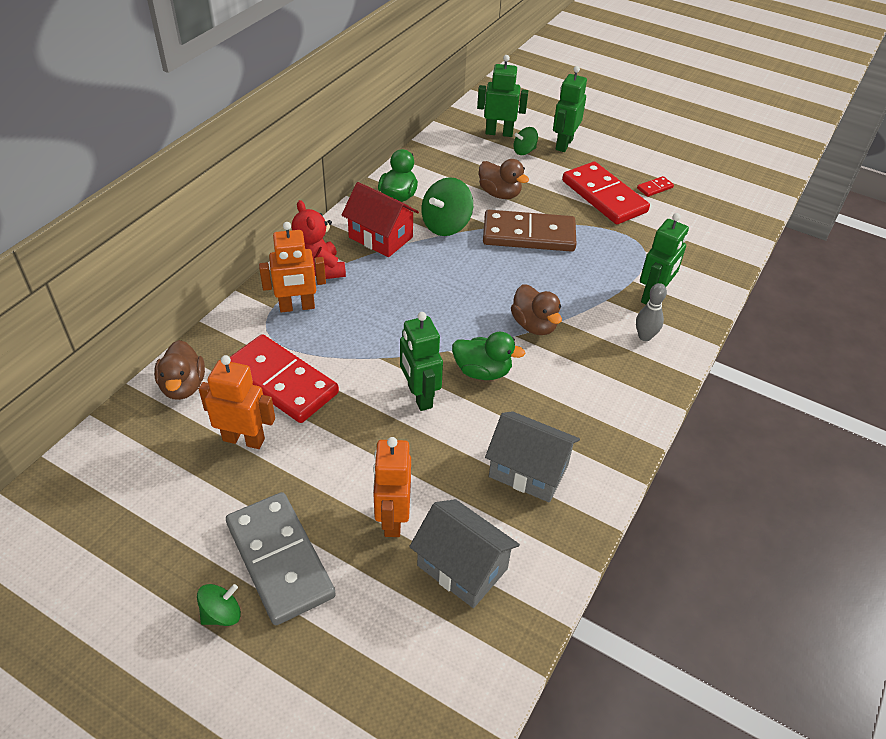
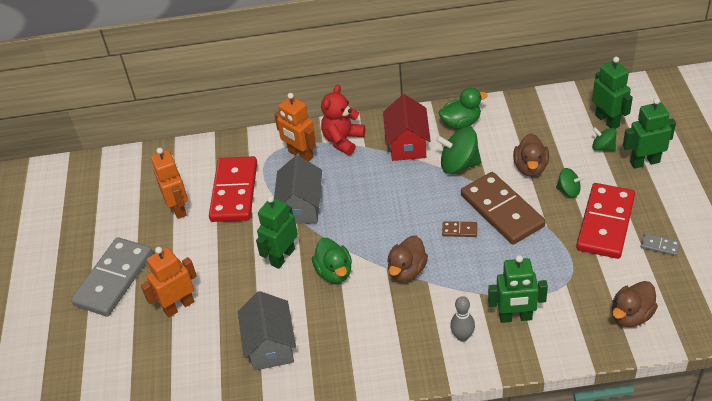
camera: 60 degrees right, 0 degrees up
brown duck [154,340,205,400] -> brown duck moved to [612,281,658,327]
green spinning top [197,584,241,626] -> green spinning top moved to [556,168,584,197]
grey house [409,499,520,608] -> grey house moved to [274,155,322,224]
red domino [637,176,674,197] -> grey domino [640,233,680,256]
none -> brown domino [442,221,477,237]

